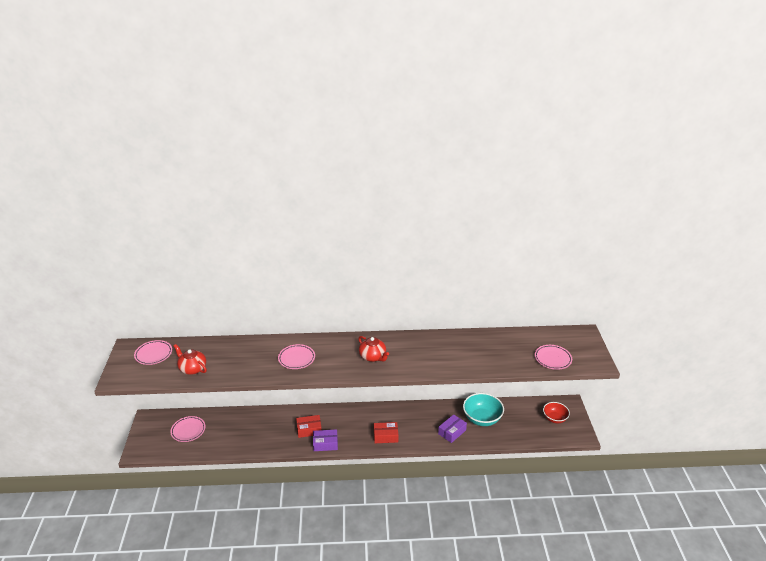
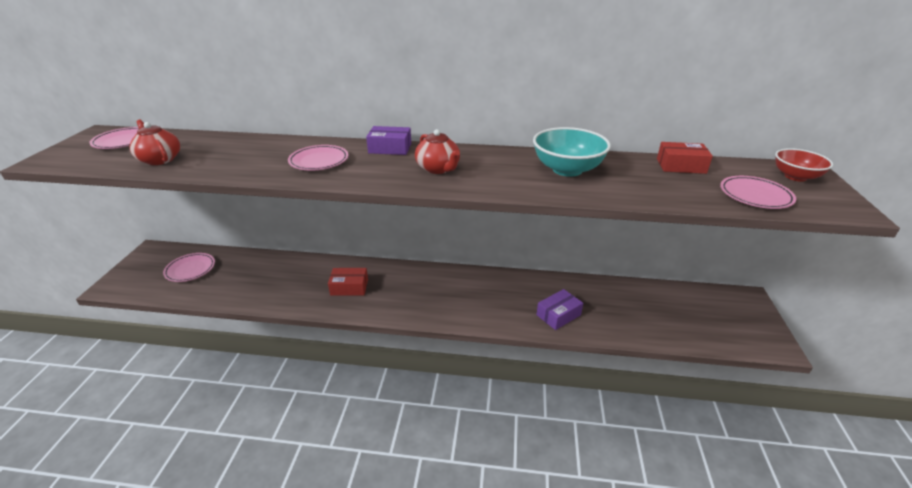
camera: 10 degrees right, 0 degrees up
purple box [313,429,338,451] -> purple box moved to [366,126,411,155]
red box [374,422,398,443] -> red box moved to [657,142,713,174]
turquoise bowl [463,393,504,426] -> turquoise bowl moved to [533,127,611,177]
red bowl [543,402,570,423] -> red bowl moved to [775,148,833,182]

